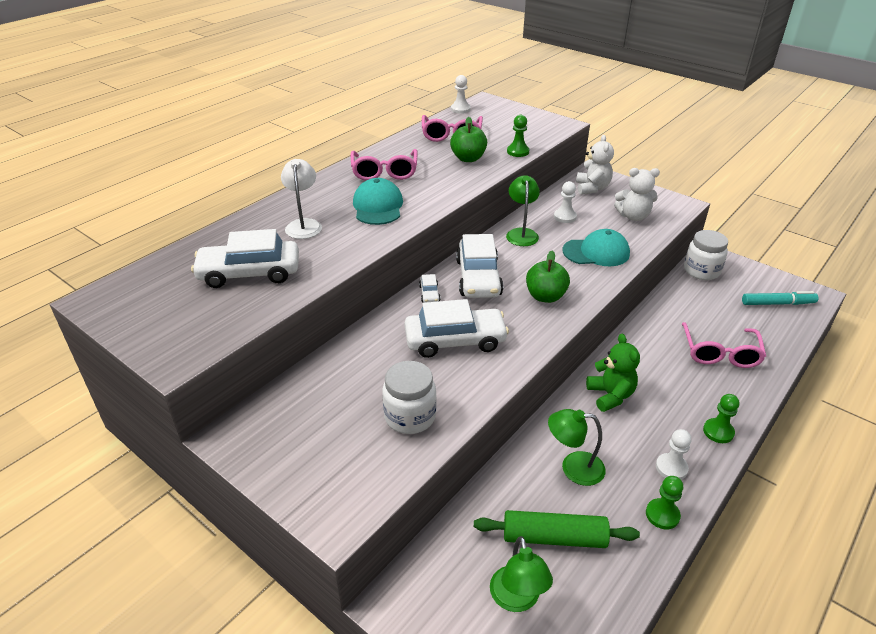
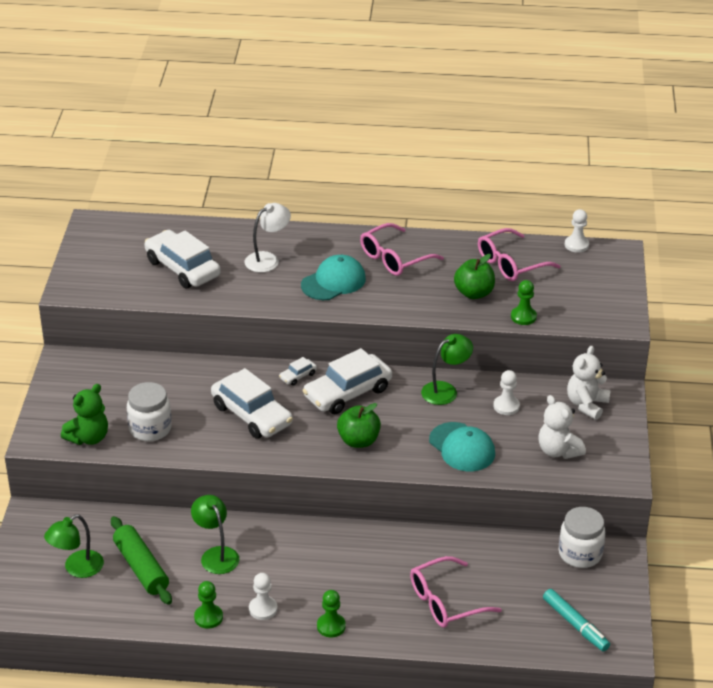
camera: 55 degrees right, 0 degrees up
white teddy bear [576,135,614,194] -> white teddy bear turned 150 degrees clockwise [567,346,611,420]
green teddy bear [586,334,640,412] -> green teddy bear moved to [61,384,108,445]

